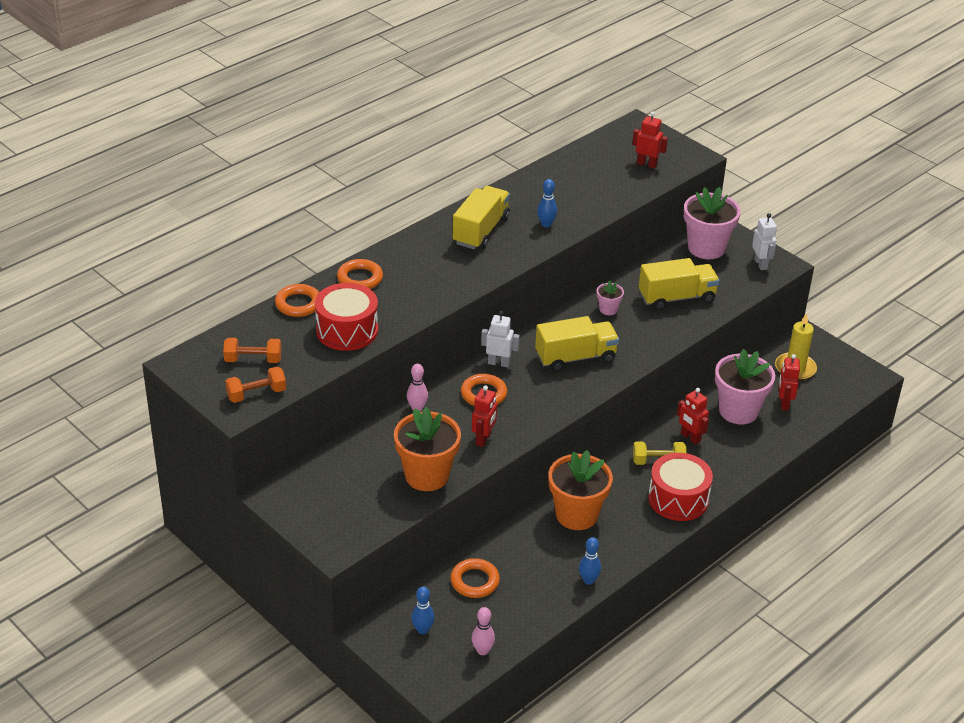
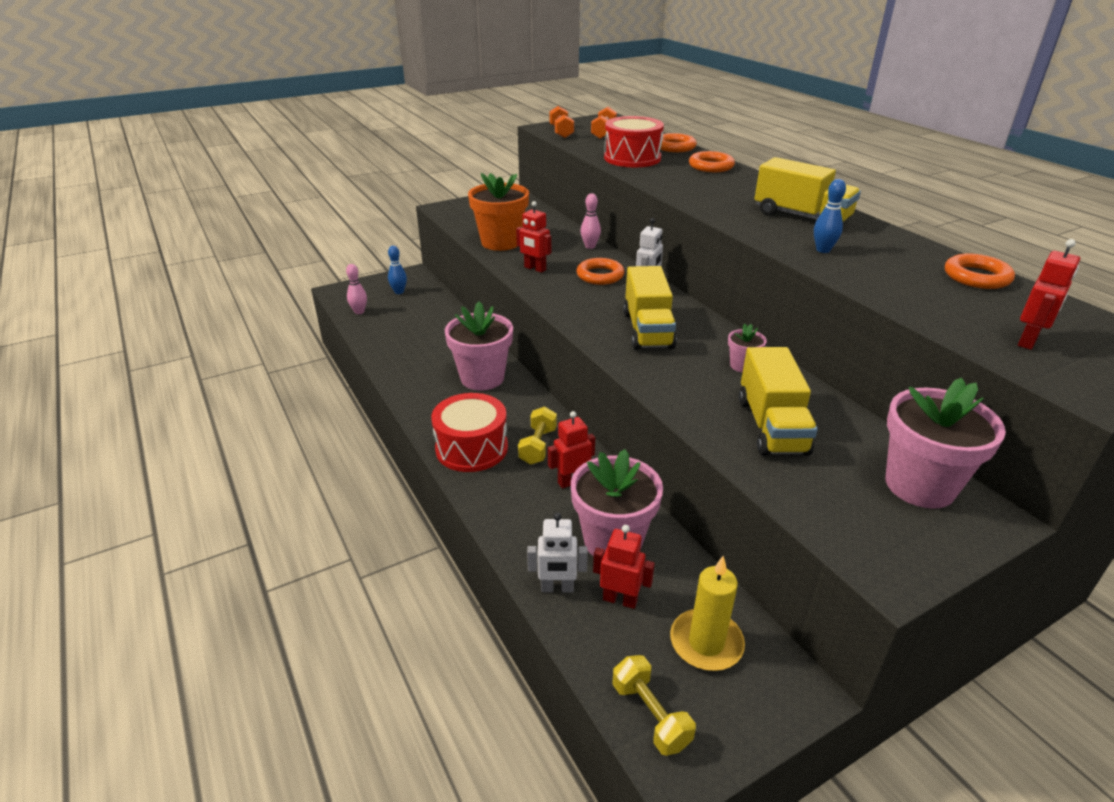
camera: 105 degrees right, 5 degrees down
orange ring [450,558,500,598] -> orange ring moved to [945,253,1015,289]
orange flower pot [548,450,613,530] -> pink flower pot [445,301,513,390]
blue bowling pin [579,537,601,585] -> none
white robot [752,213,777,270] -> white robot moved to [527,513,588,592]
none -> yellow dumbbell [612,655,696,756]

